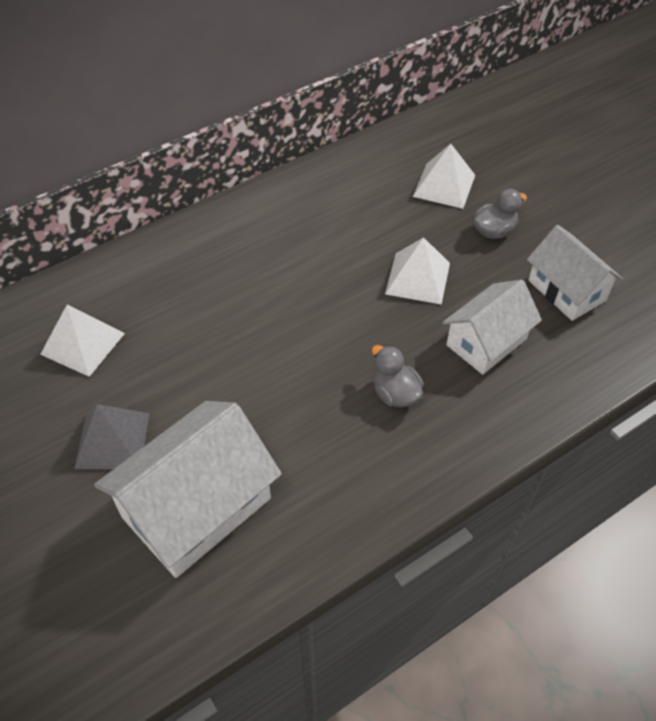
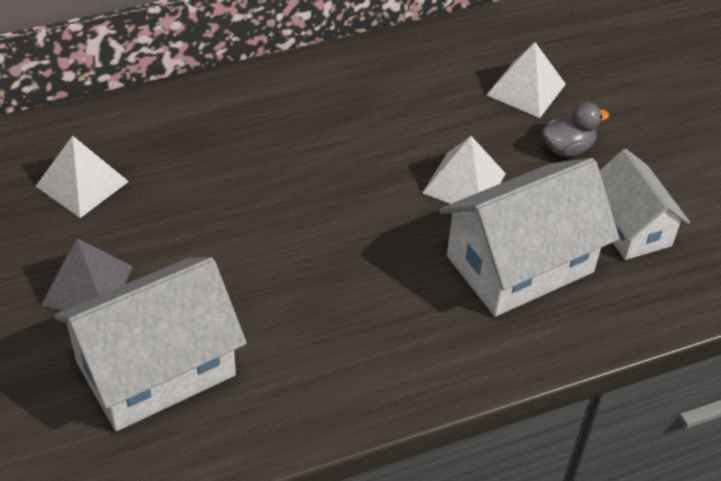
camera: 10 degrees right, 5 degrees down
grey duck [372,345,424,407] -> none
white house [442,280,542,375] -> white house [439,158,619,317], size x1.58

